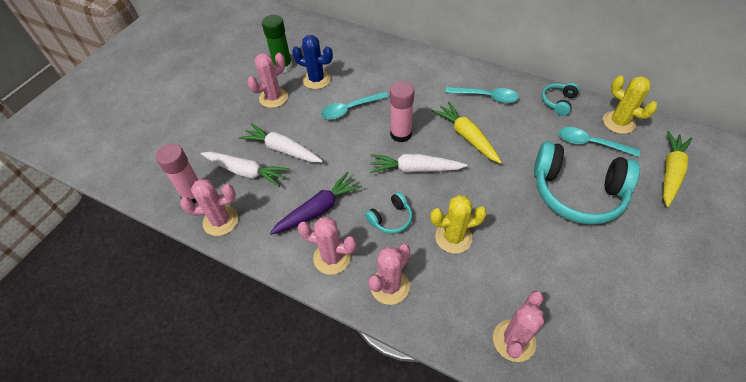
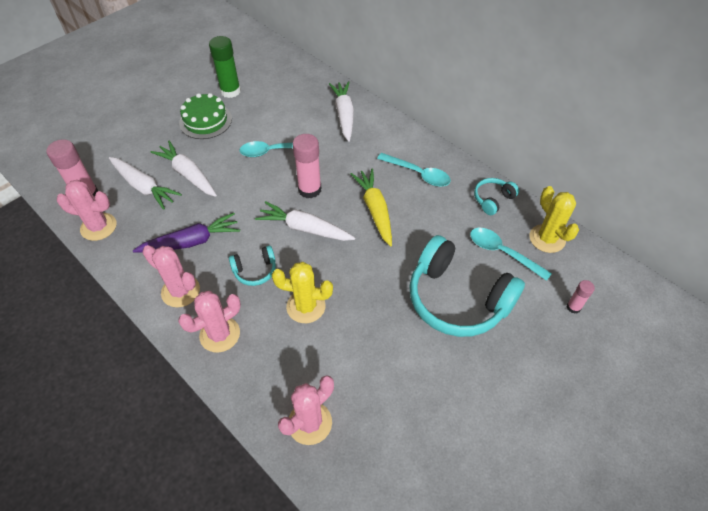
camera: 15 degrees right, 0 degrees up
pink cactus [247,53,288,108] -> green cake [179,93,232,139]
blue cactus [292,35,333,89] -> none
yellow carrot [663,131,693,207] -> pink glue stick [567,280,595,314]
none -> white carrot [329,81,354,142]

